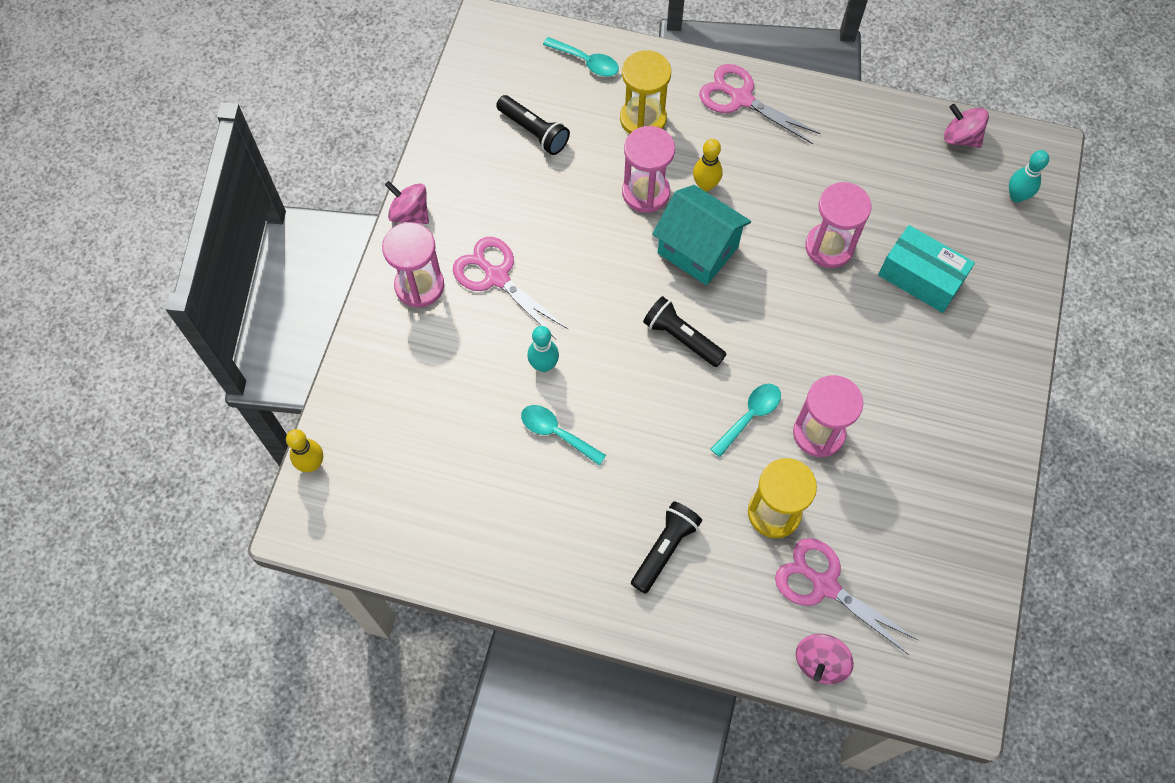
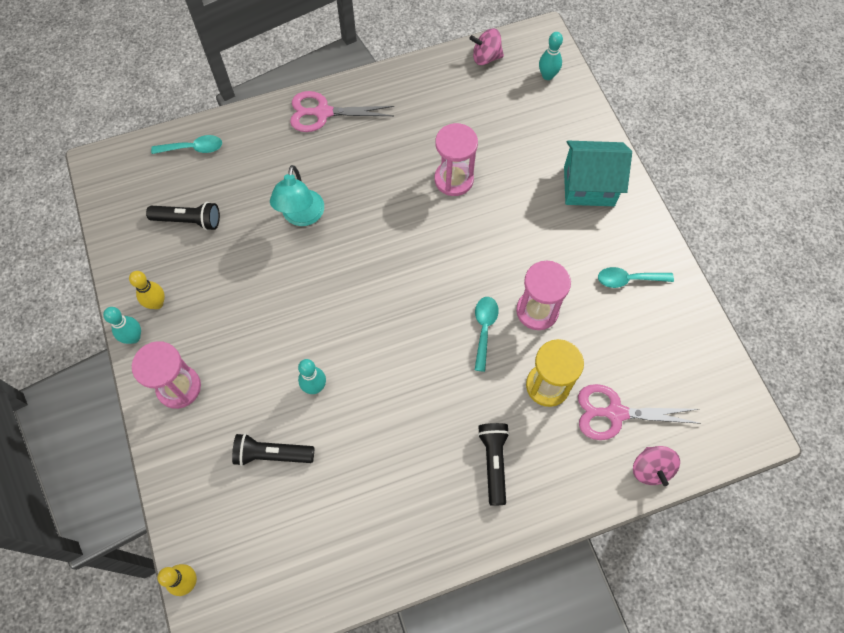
camera: 35 degrees left, 0 degrees up
pink spinning top [385,181,429,224] -> turquoise bowling pin [103,307,141,344]
pink scissors [453,237,569,339] -> none
turquoise spoon [521,405,606,466] -> turquoise spoon moved to [598,267,674,288]
yellow hourglass [620,50,671,134] -> none
pink hourglass [622,126,675,213] -> turquoise lamp [270,165,324,226]
black flashlight [643,296,727,367] -> black flashlight moved to [232,433,314,466]
turquoise house [652,185,751,286] -> turquoise house moved to [564,141,632,206]
yellow bowling pin [693,139,723,192] -> yellow bowling pin moved to [129,271,165,309]
turquoise box [878,225,975,313] -> none

